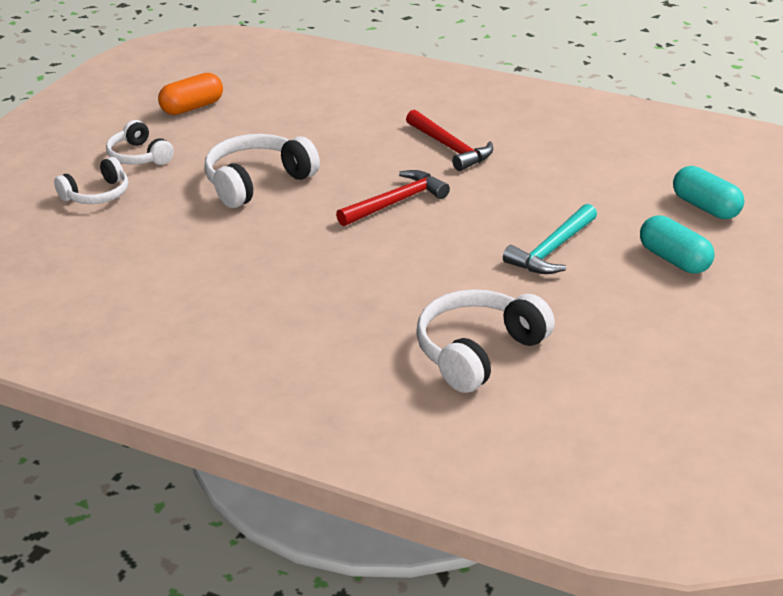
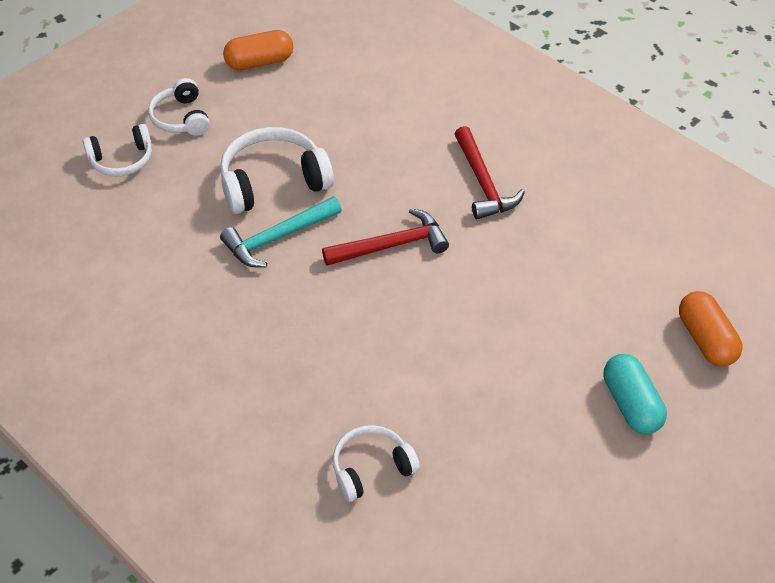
camera: 20 degrees right, 15 degrees up
white headphones [416,289,555,393] -> white headphones [333,425,420,502], size x0.63
turquoise hammer [503,204,597,274] -> turquoise hammer moved to [220,197,342,267]
turquoise capsule [673,166,744,219] -> orange capsule [679,291,743,367]

